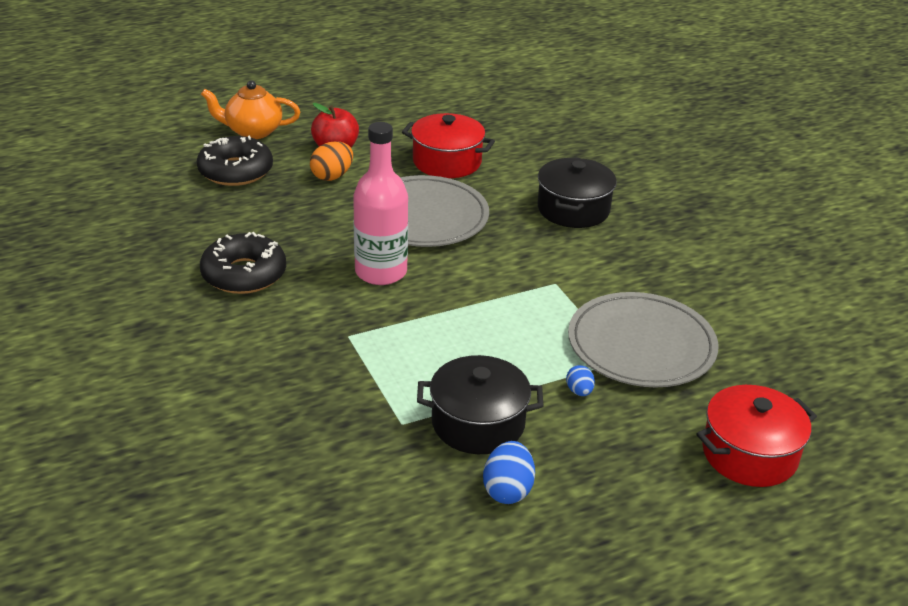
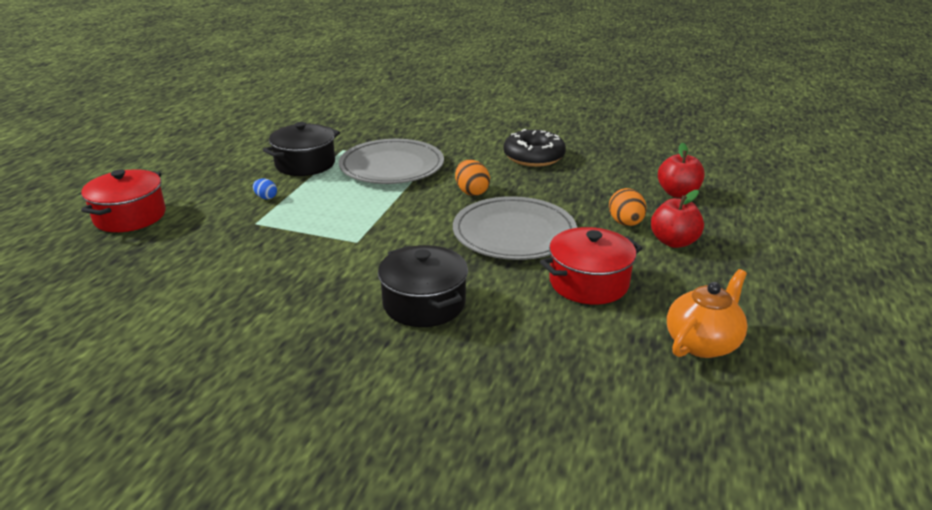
camera: 135 degrees right, 5 degrees down
black donut [197,136,273,186] -> red apple [658,143,704,198]
orange teapot [201,80,300,139] -> orange teapot moved to [667,269,748,358]
pink bottle [353,122,408,285] -> orange egg [455,159,490,196]
blue egg [483,441,535,504] -> none
grey plate [568,292,718,387] -> grey plate moved to [339,139,444,184]

